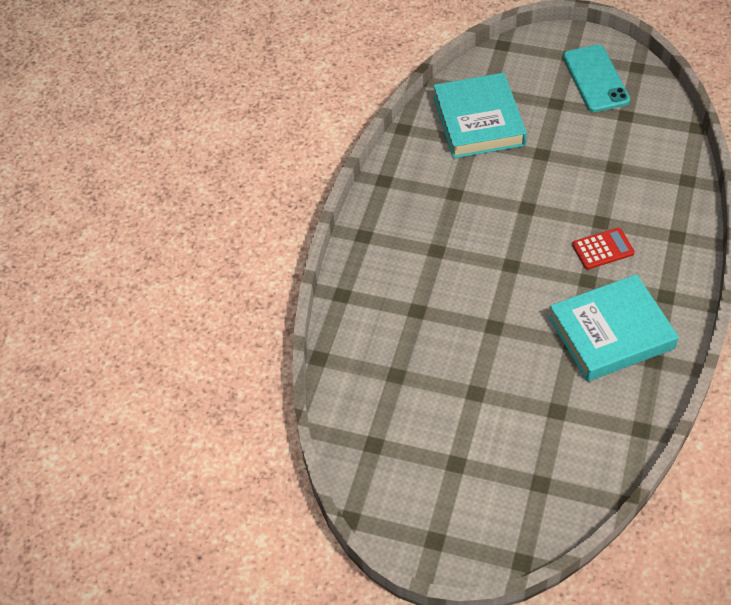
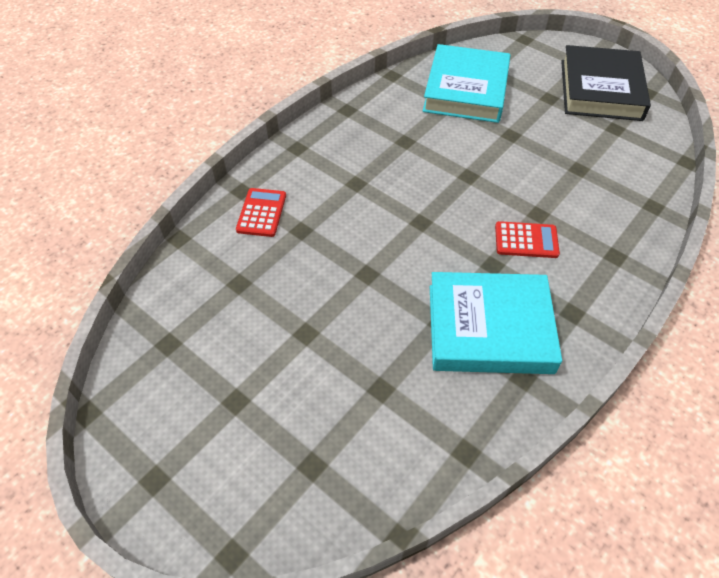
camera: 20 degrees right, 0 degrees up
turquoise phone [563,45,630,112] -> black book [561,45,651,121]
none -> red calculator [236,188,286,237]

